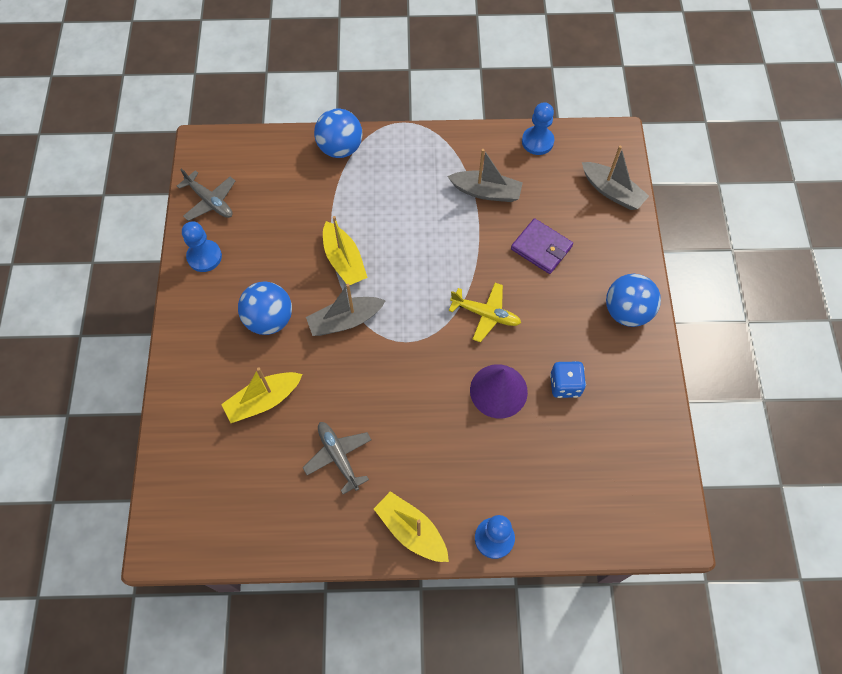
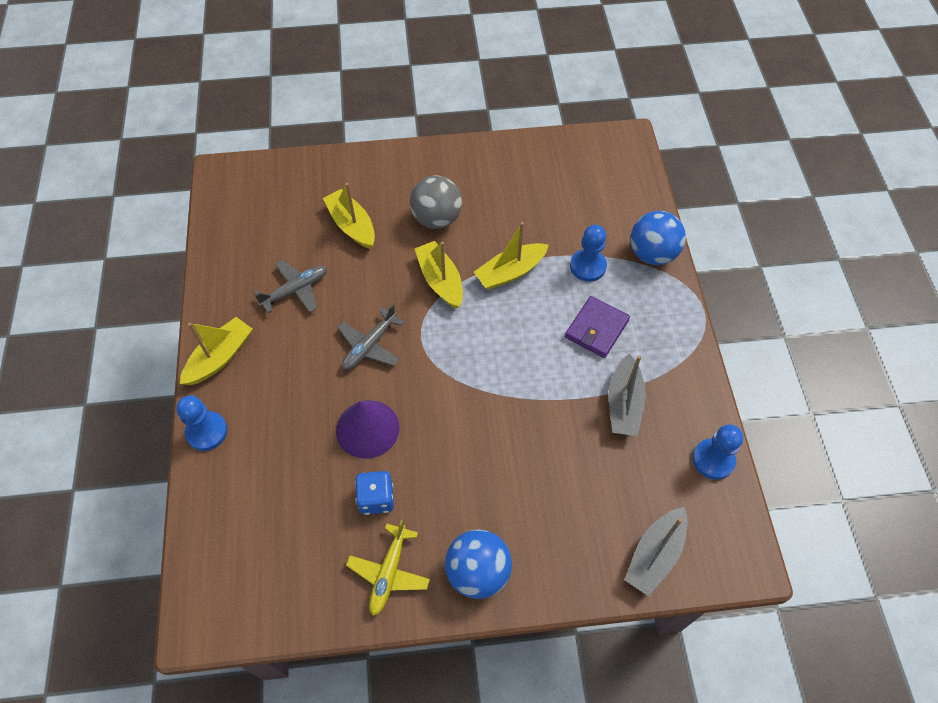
camera: 85 degrees right, 5 degrees down
grey plane [177,168,235,221] -> grey plane moved to [337,304,404,370]
blue pawn [182,221,222,272] -> blue pawn moved to [570,225,607,282]
blue ball [238,282,292,335] -> grey ball [410,175,462,229]
grey boat [306,284,386,336] -> yellow boat [414,241,463,309]
yellow plane [449,283,521,342] -> yellow plane moved to [346,519,430,616]
purple wallet [511,218,573,274] -> purple wallet moved to [565,296,630,358]

